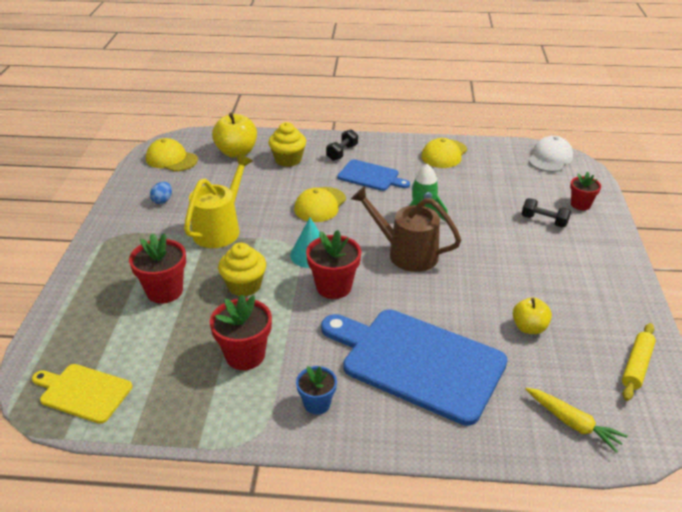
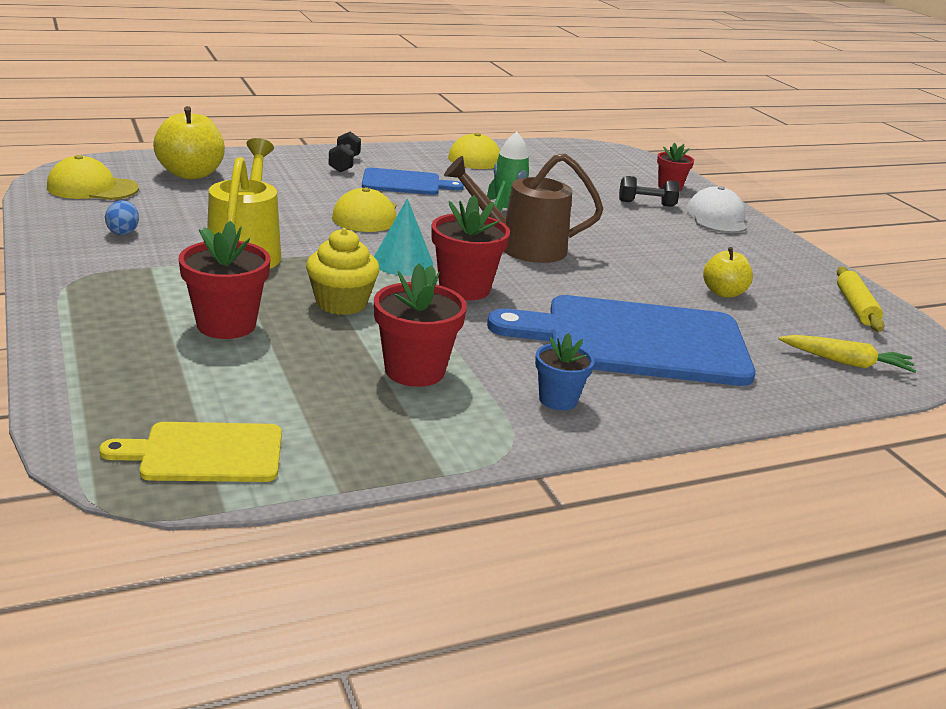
camera: 30 degrees left, 10 degrees down
yellow cupcake [268,122,306,167] -> none
white cap [529,136,573,172] -> white cap moved to [686,186,747,233]

